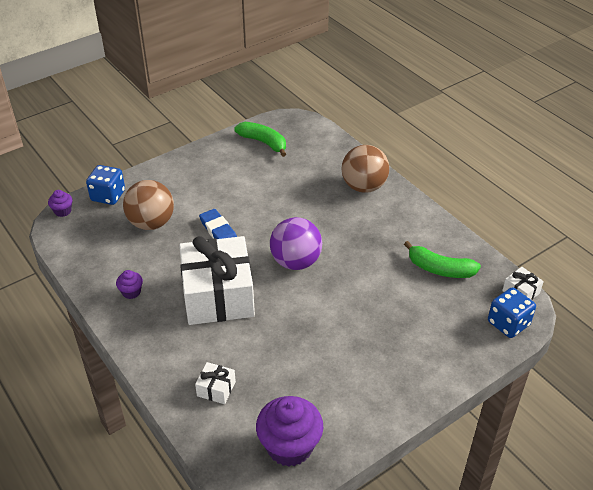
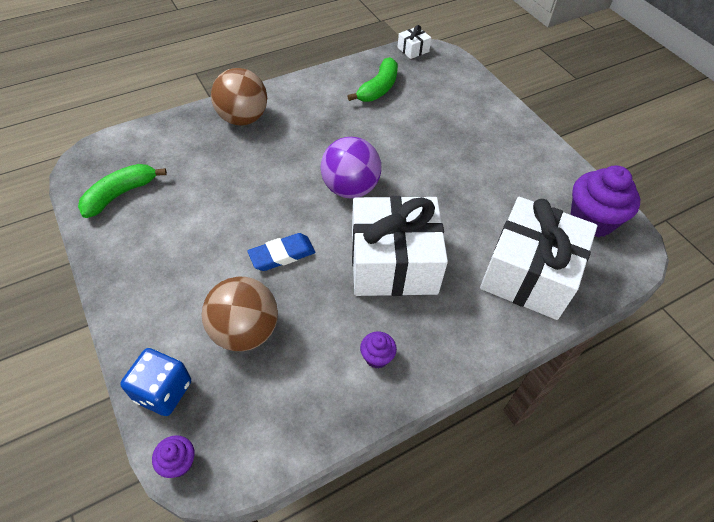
camera: 85 degrees left, 10 degrees up
white gift [195,362,236,404] -> white gift [480,197,597,320], size x2.50
blue dice [488,287,536,338] -> none

